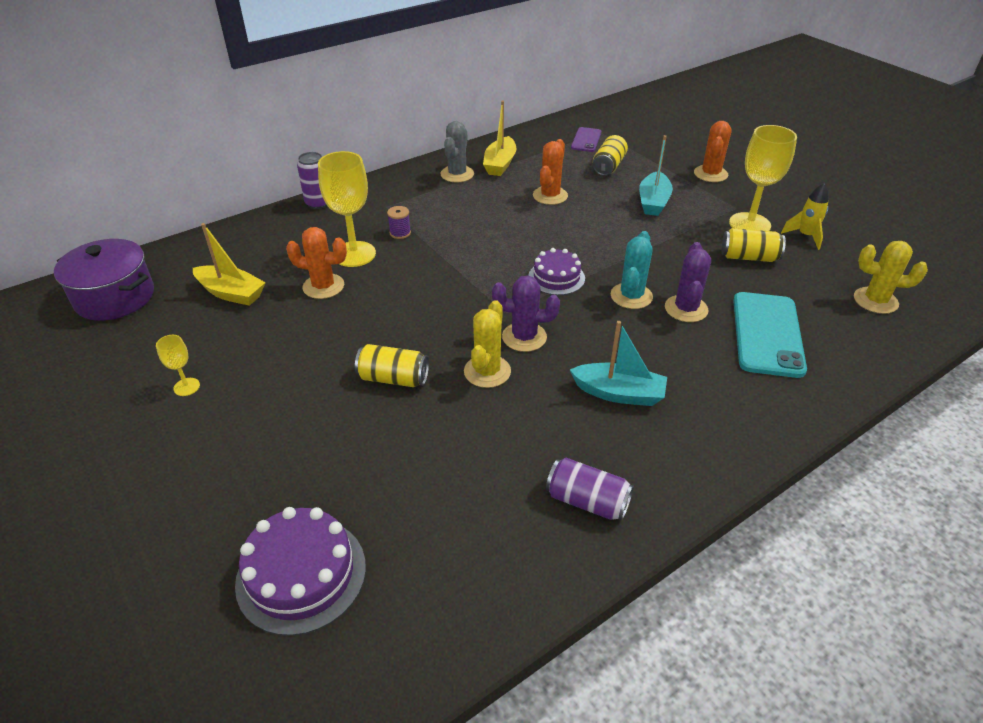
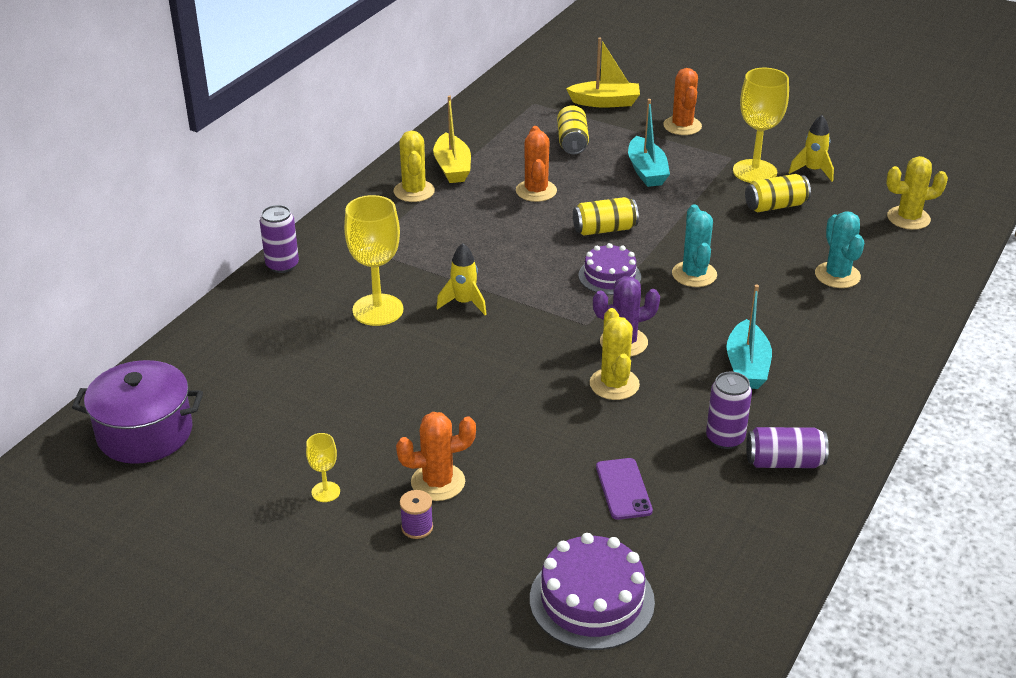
camera: 25 degrees left, 5 degrees down
yellow boat [193,223,266,306] -> yellow boat moved to [566,37,640,108]
orange cactus [286,227,347,299] -> orange cactus moved to [396,412,476,501]
yellow can [355,344,429,387] -> yellow can moved to [573,197,639,236]
purple spool [387,206,411,239] -> purple spool moved to [400,490,433,539]
grey cactus [440,121,474,183] -> yellow cactus [394,131,435,202]
turquoise boat [570,321,667,406] -> turquoise boat turned 105 degrees clockwise [726,284,772,389]
purple phone [571,127,601,152] -> purple phone moved to [596,458,653,520]
purple cactus [665,242,711,322] -> none
turquoise phone [733,292,807,378] -> turquoise cactus [815,211,864,288]
none -> yellow rocket [436,243,487,315]
none -> purple can [706,371,752,449]

